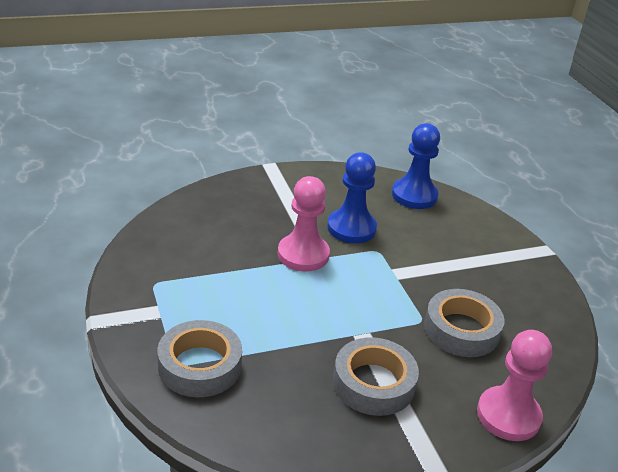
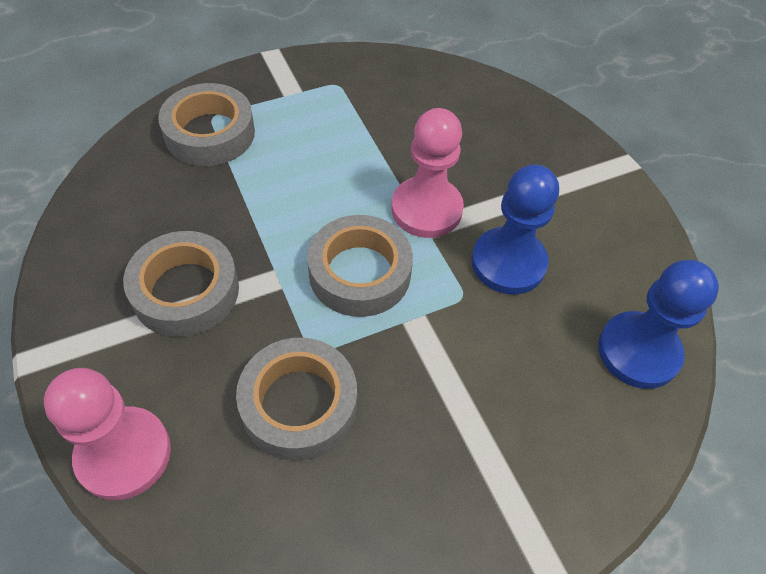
camera: 85 degrees right, 20 degrees up
none -> grey tape [307,215,413,317]

